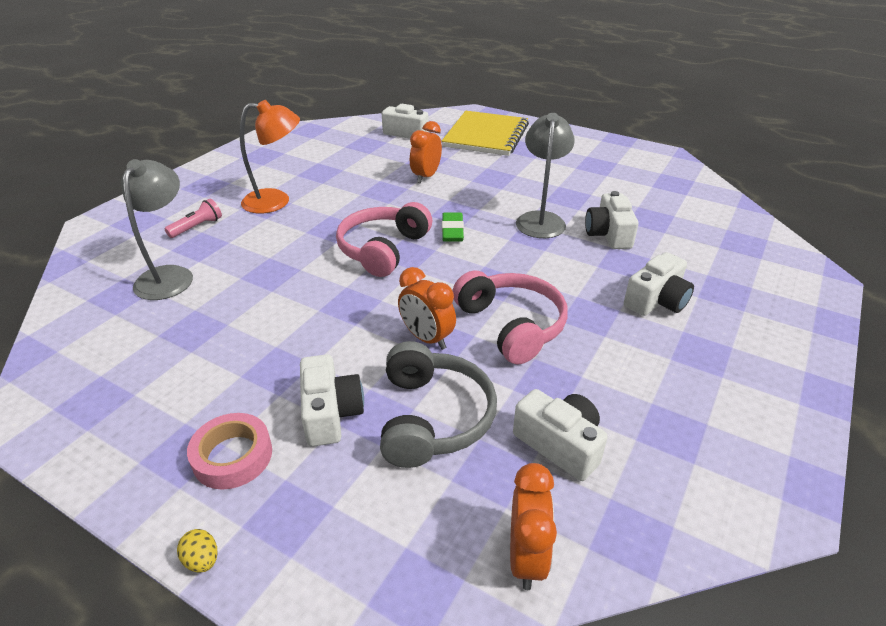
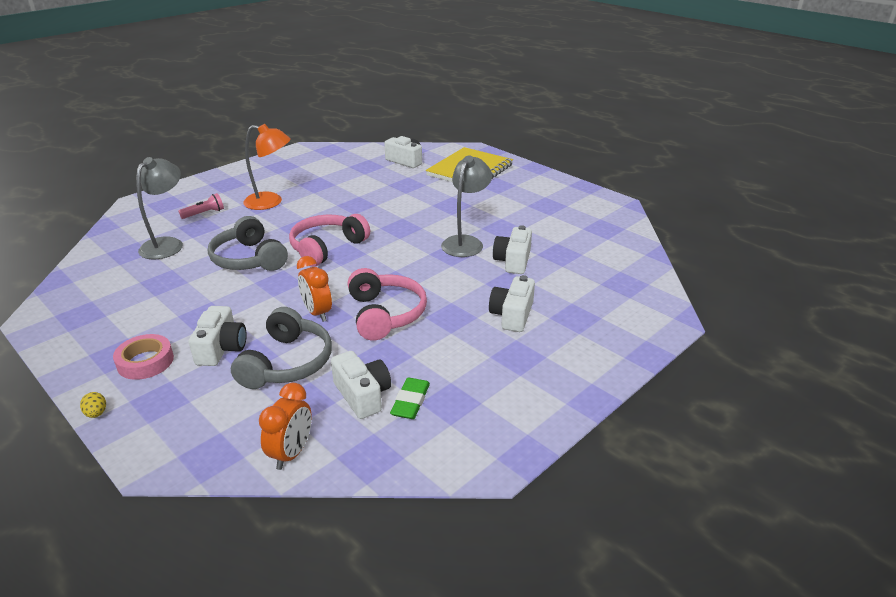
camera: 15 degrees right, 5 degrees down
orange clock [410,121,442,183] -> none
green eraser [442,213,464,242] -> green eraser moved to [390,378,430,419]
white camera [624,252,694,316] -> white camera turned 135 degrees clockwise [489,275,535,332]
none -> grey headphones [208,216,288,271]

